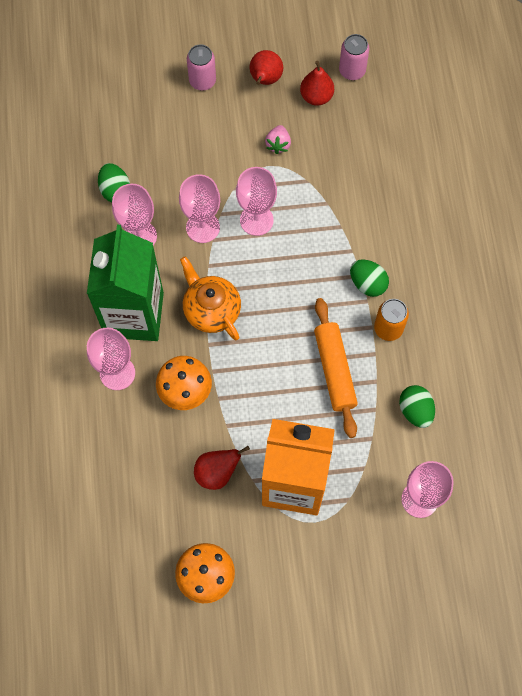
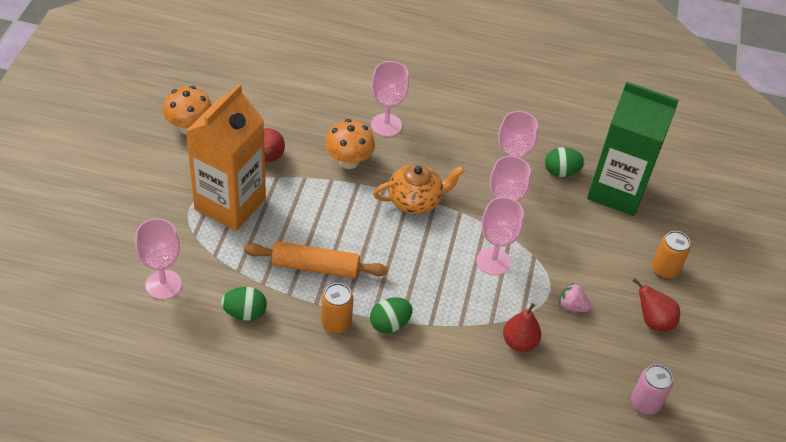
camera: 105 degrees right, 20 degrees down
green carton [87,225,164,341] -> green carton moved to [587,81,679,216]
pink can [187,44,216,91] -> orange can [652,231,691,279]
red pear [300,61,334,106] -> red pear moved to [503,303,541,352]

